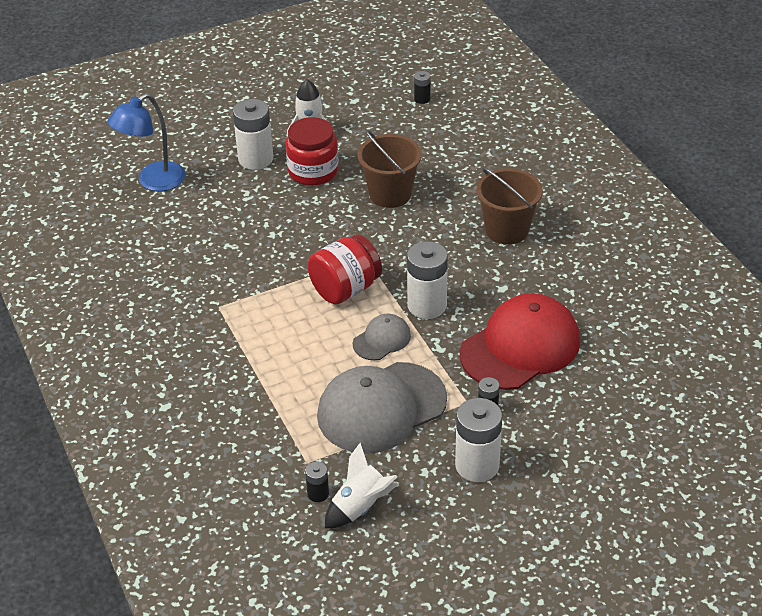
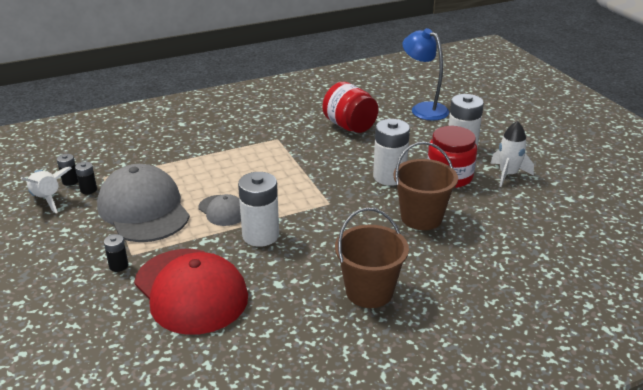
camera: 90 degrees right, 10 degrees down
red jar [307,234,382,304] -> red jar moved to [322,82,378,133]
black battery [414,71,431,104] -> black battery moved to [75,162,97,194]
white battery [455,398,502,482] -> white battery moved to [373,119,410,186]

